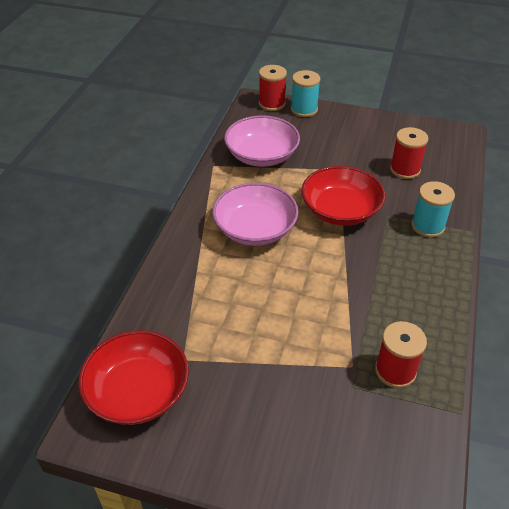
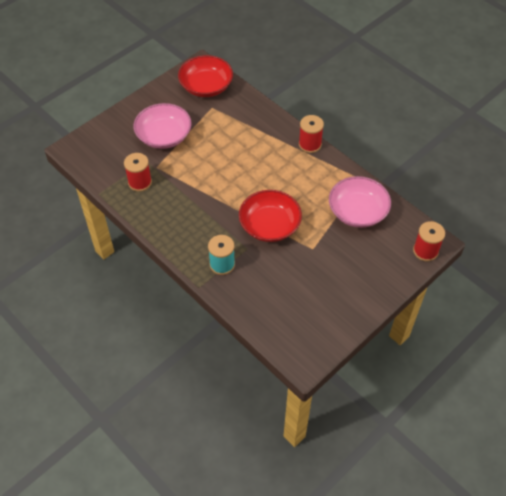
camera: 120 degrees right, 10 degrees up
pink bowl [212,183,298,246] -> pink bowl moved to [134,103,192,149]
turquoise spool [291,70,320,117] -> none
red spool [390,127,428,179] -> red spool moved to [299,115,324,153]

